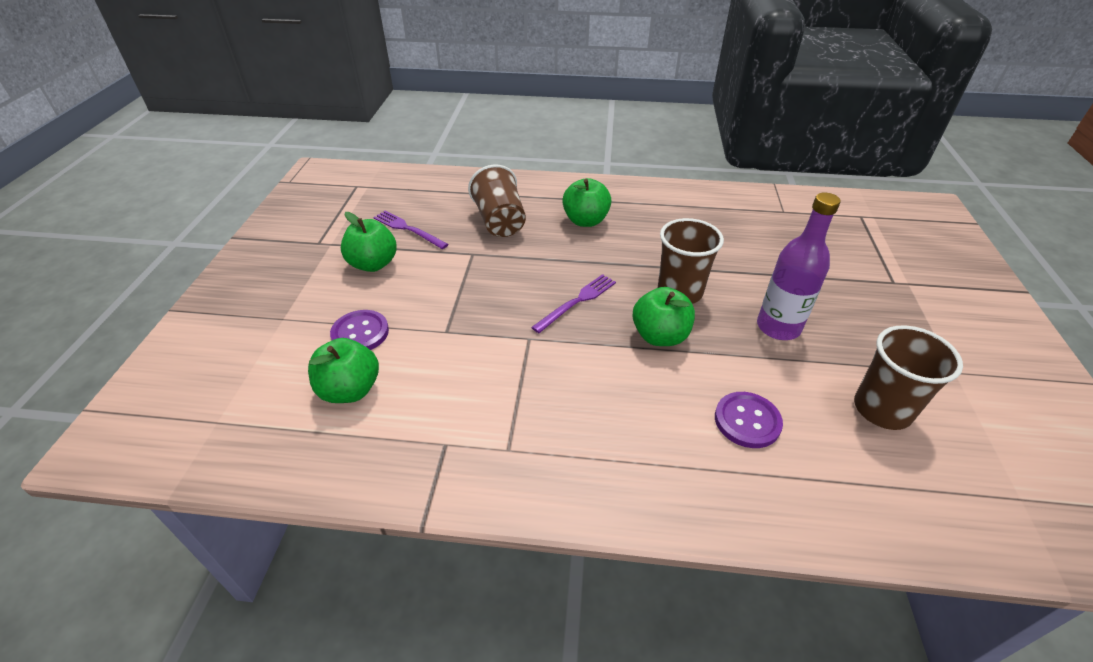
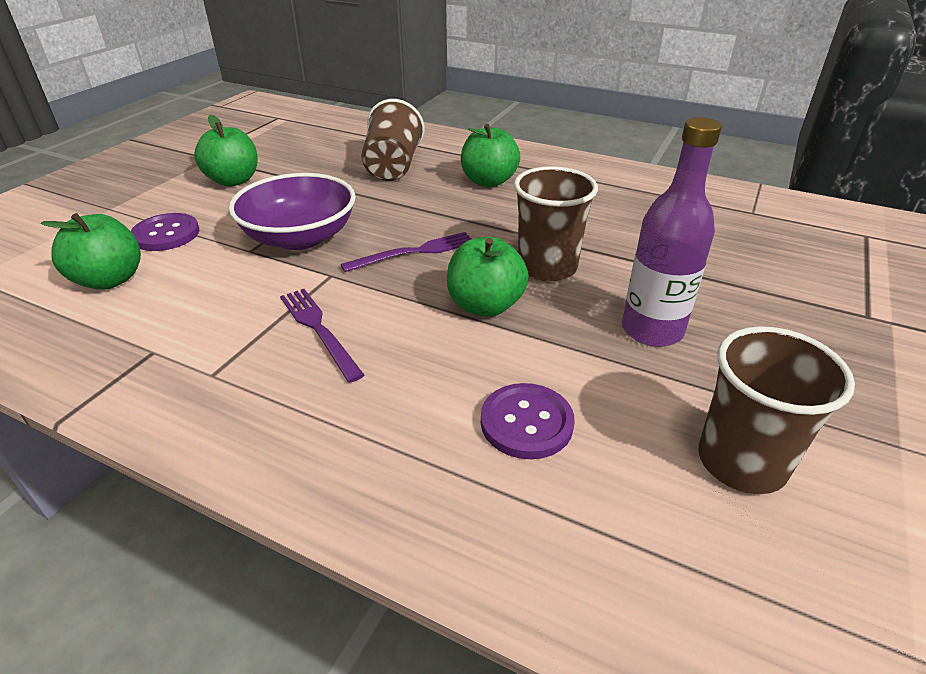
camera: 20 degrees right, 5 degrees down
purple fork [373,211,449,249] -> purple fork moved to [280,289,364,383]
none -> purple bowl [229,173,356,250]

